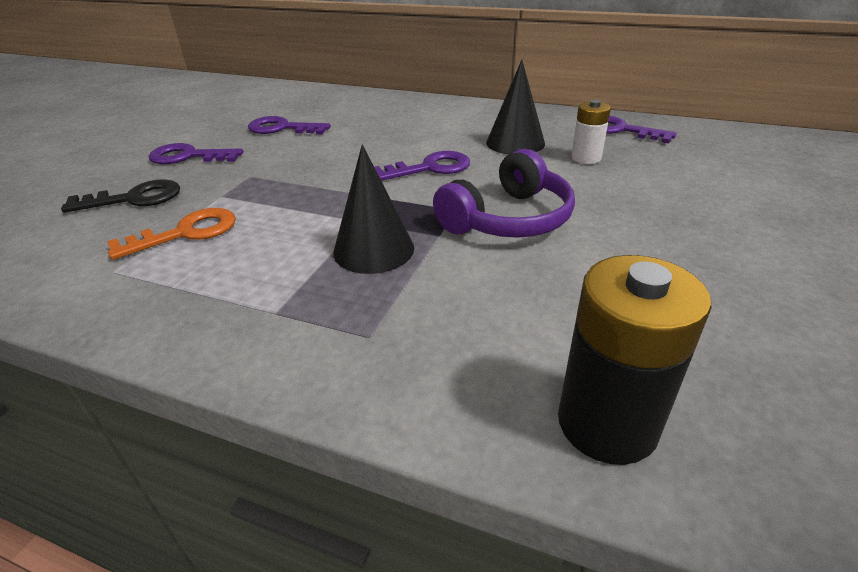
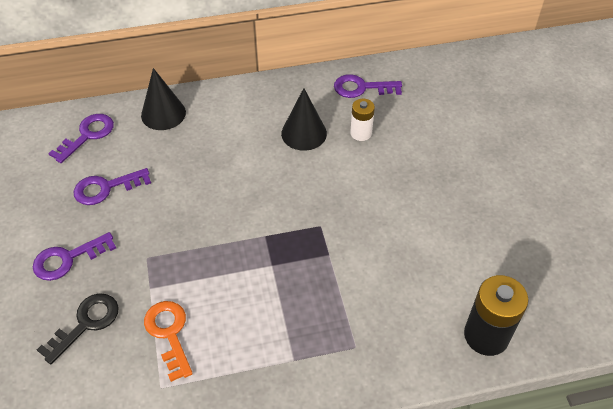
camera: 35 degrees left, 15 degrees up
orange key [107,208,236,260] -> orange key turned 45 degrees counterclockwise [144,301,193,382]
black cone [333,145,414,274] -> black cone moved to [141,68,186,130]
purple key [374,151,470,181] -> purple key moved to [48,114,114,163]
purple headphones [433,149,575,238] -> none

